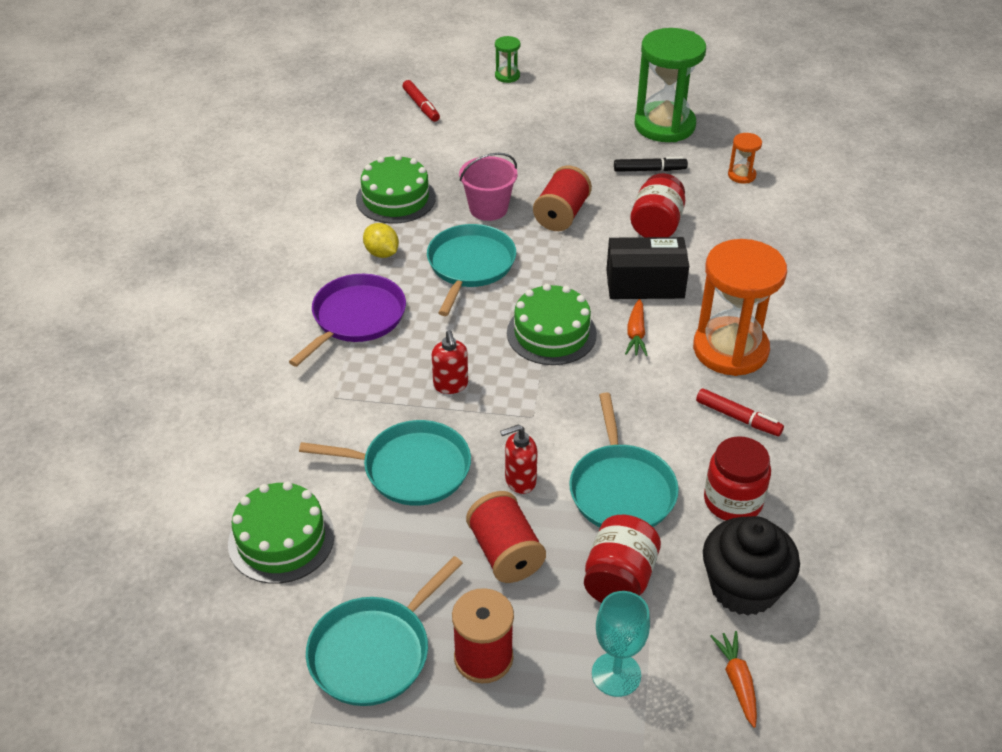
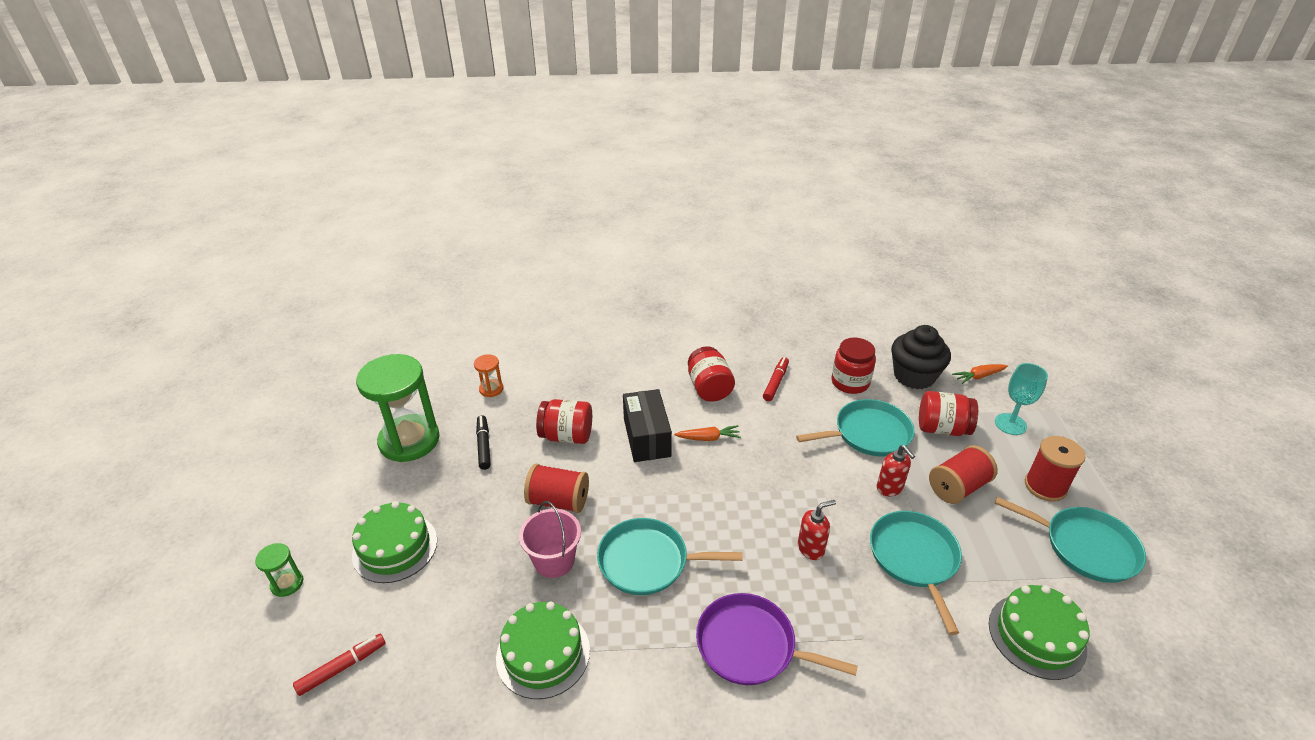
camera: 100 degrees left, 5 degrees down
yellow lemon [363,223,399,258] -> none
green cake [507,284,597,365] -> green cake moved to [352,501,437,583]
orange hourglass [693,239,787,376] -> red jar [688,346,735,402]

